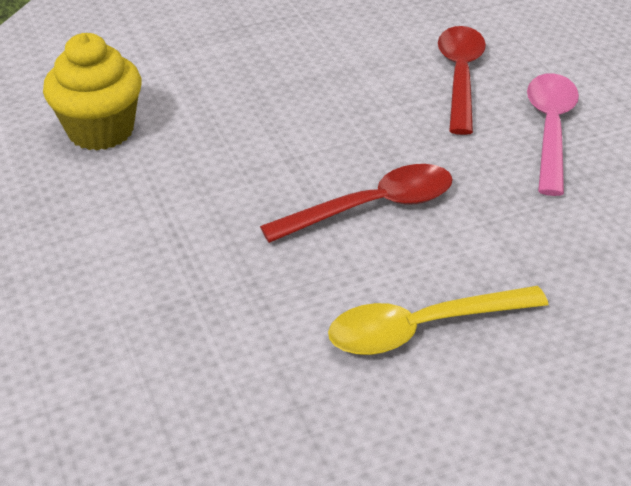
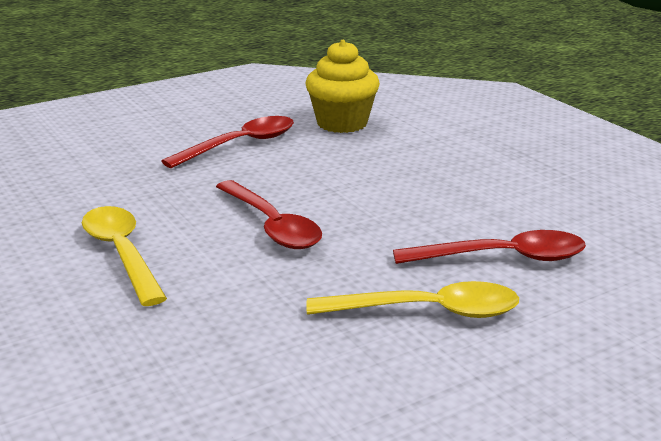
camera: 80 degrees right, 15 degrees down
pink spoon [527,73,579,196] -> yellow spoon [306,281,519,318]
none -> red spoon [162,116,294,168]

